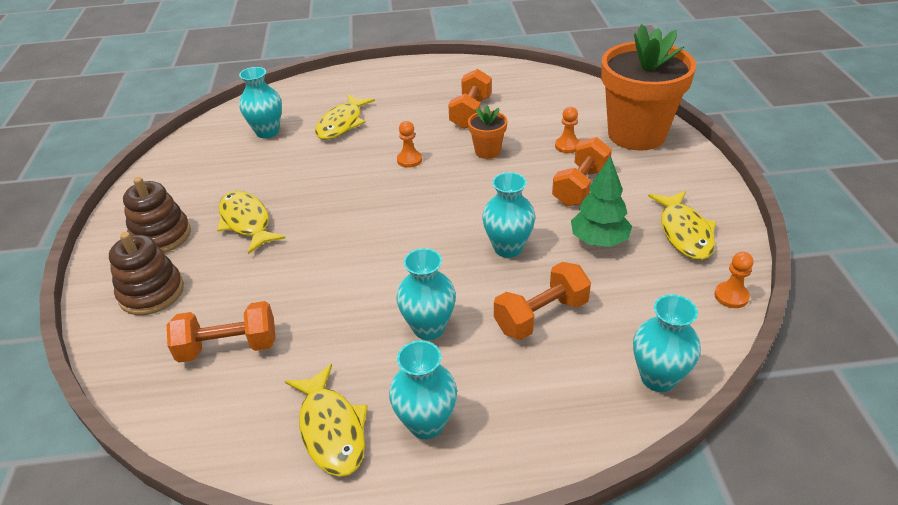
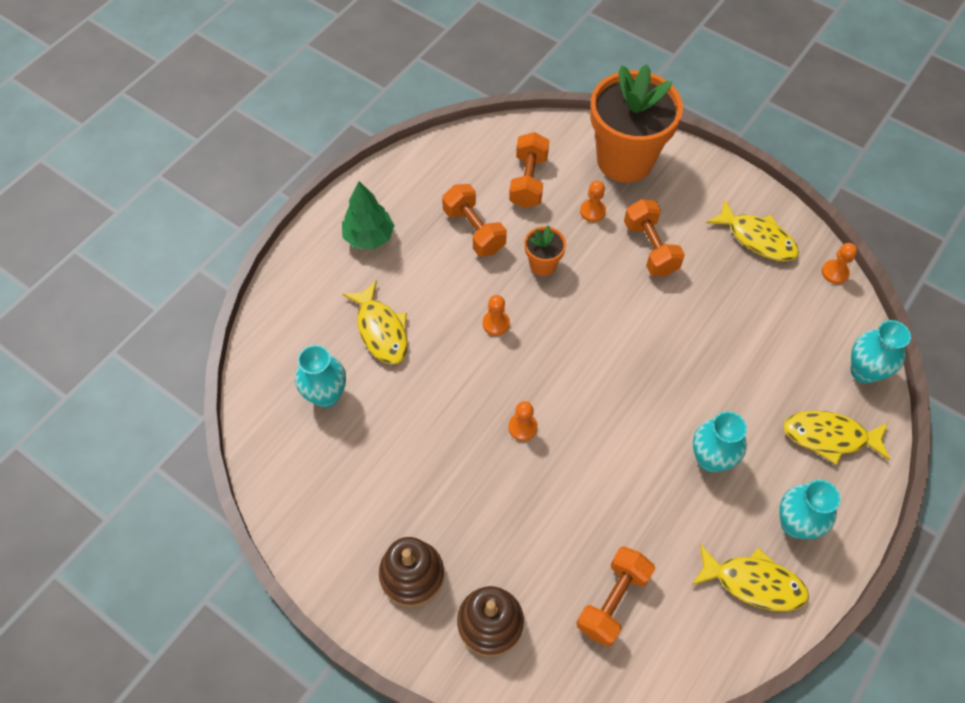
camera: 50 degrees left, 20 degrees up
yellow fish [217,191,286,254] -> yellow fish moved to [783,411,890,465]
turquoise vase [482,172,536,258] -> none
orange dumbbell [494,262,591,340] -> orange dumbbell moved to [509,132,549,208]
green tree [571,156,632,247] -> green tree moved to [342,181,395,249]
none -> orange pawn [508,401,538,441]

